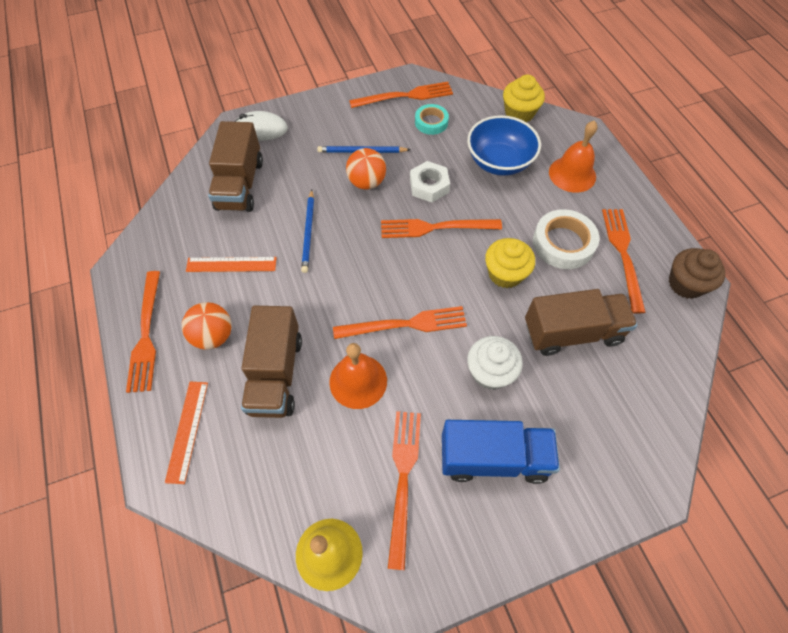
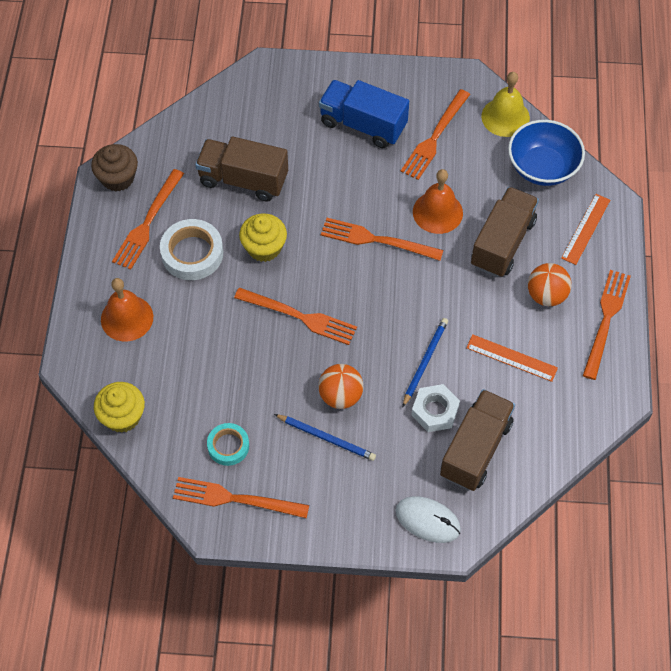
camera: 155 degrees left, 0 degrees up
white nut [410,161,450,202] -> white nut moved to [411,384,460,432]
blue bowl [467,115,541,176] -> blue bowl moved to [508,120,585,186]
white cupcake [467,336,523,390] -> none

